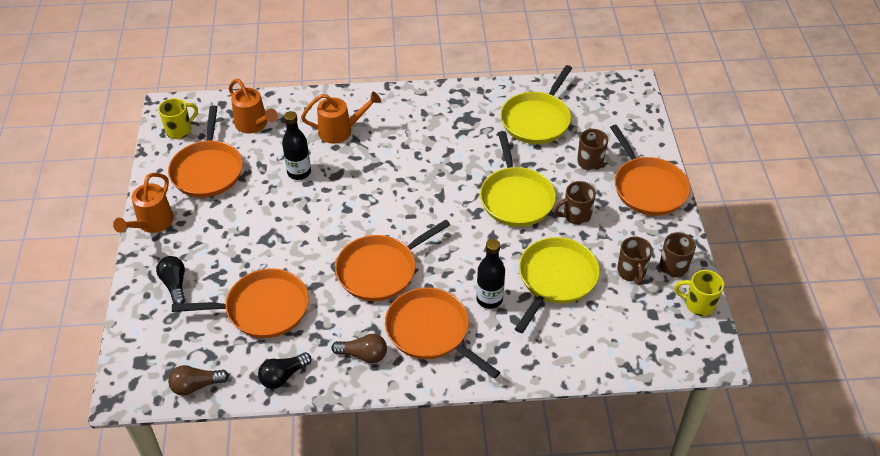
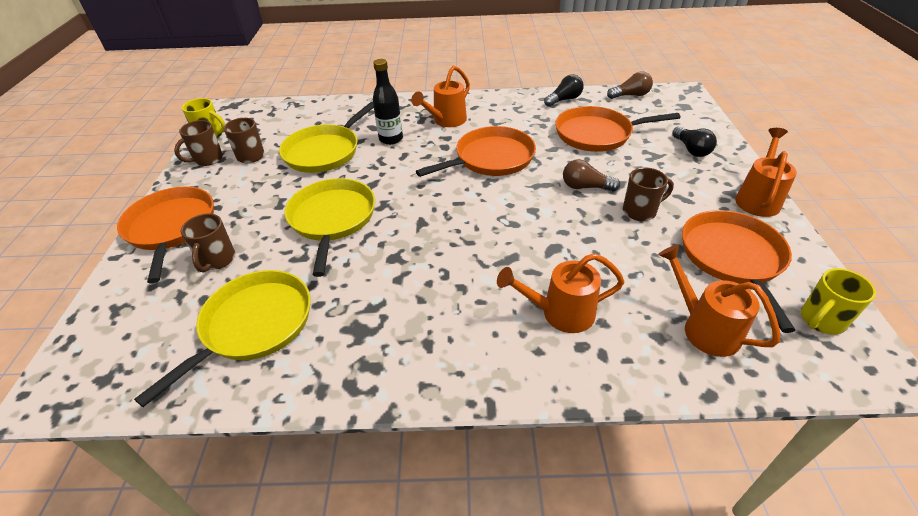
camera: 175 degrees left, 5 degrees down
black bottle [282,111,311,180] -> none
brown light bulb [331,334,387,363] -> brown light bulb moved to [563,159,620,191]
orange pan [385,288,500,379] -> orange watering can [411,65,470,127]
brown mug [554,181,596,225] -> brown mug moved to [623,167,674,221]

